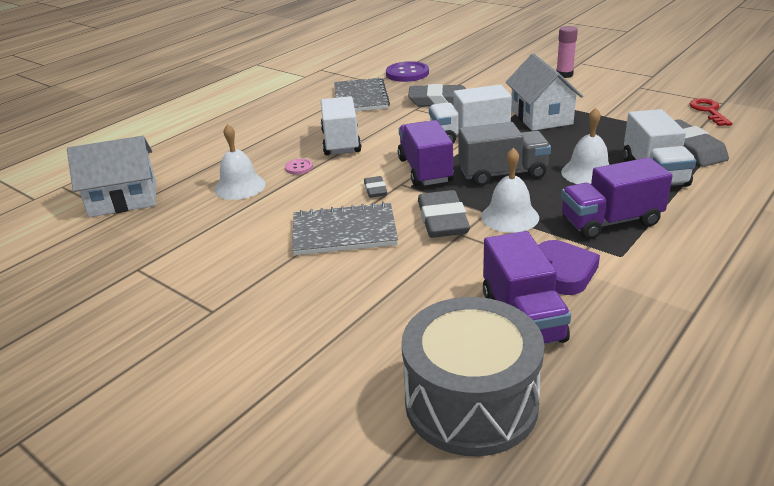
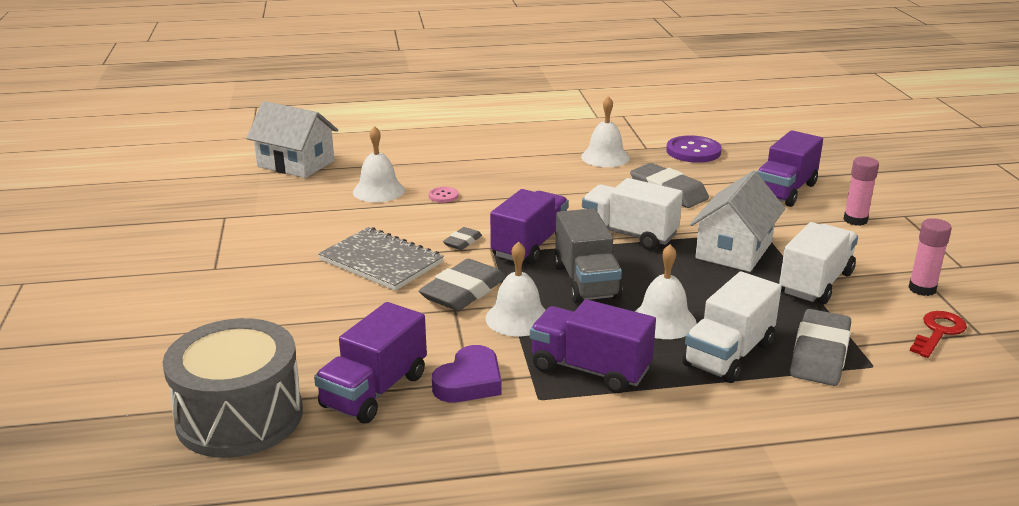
camera: 40 degrees right, 5 degrees down
white truck [321,96,362,155] -> white truck moved to [779,222,858,304]
grey notebook [334,78,390,112] -> white bell [581,96,630,167]
grey truck [459,122,551,186] -> grey truck turned 45 degrees clockwise [554,208,623,303]
none -> purple truck [757,130,823,207]
none -> pink glue stick [908,218,952,296]

